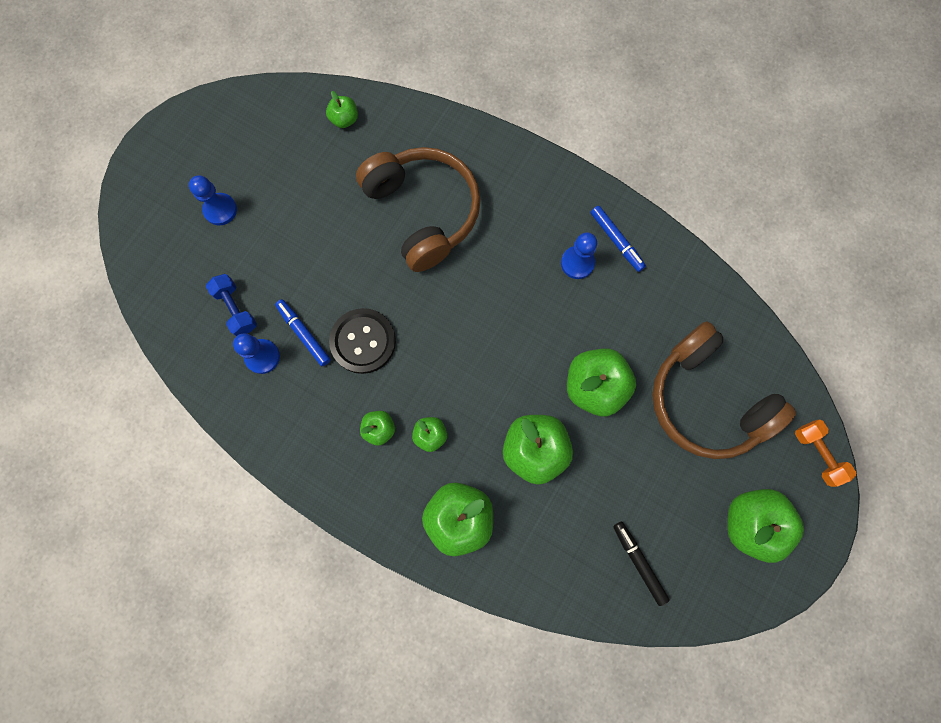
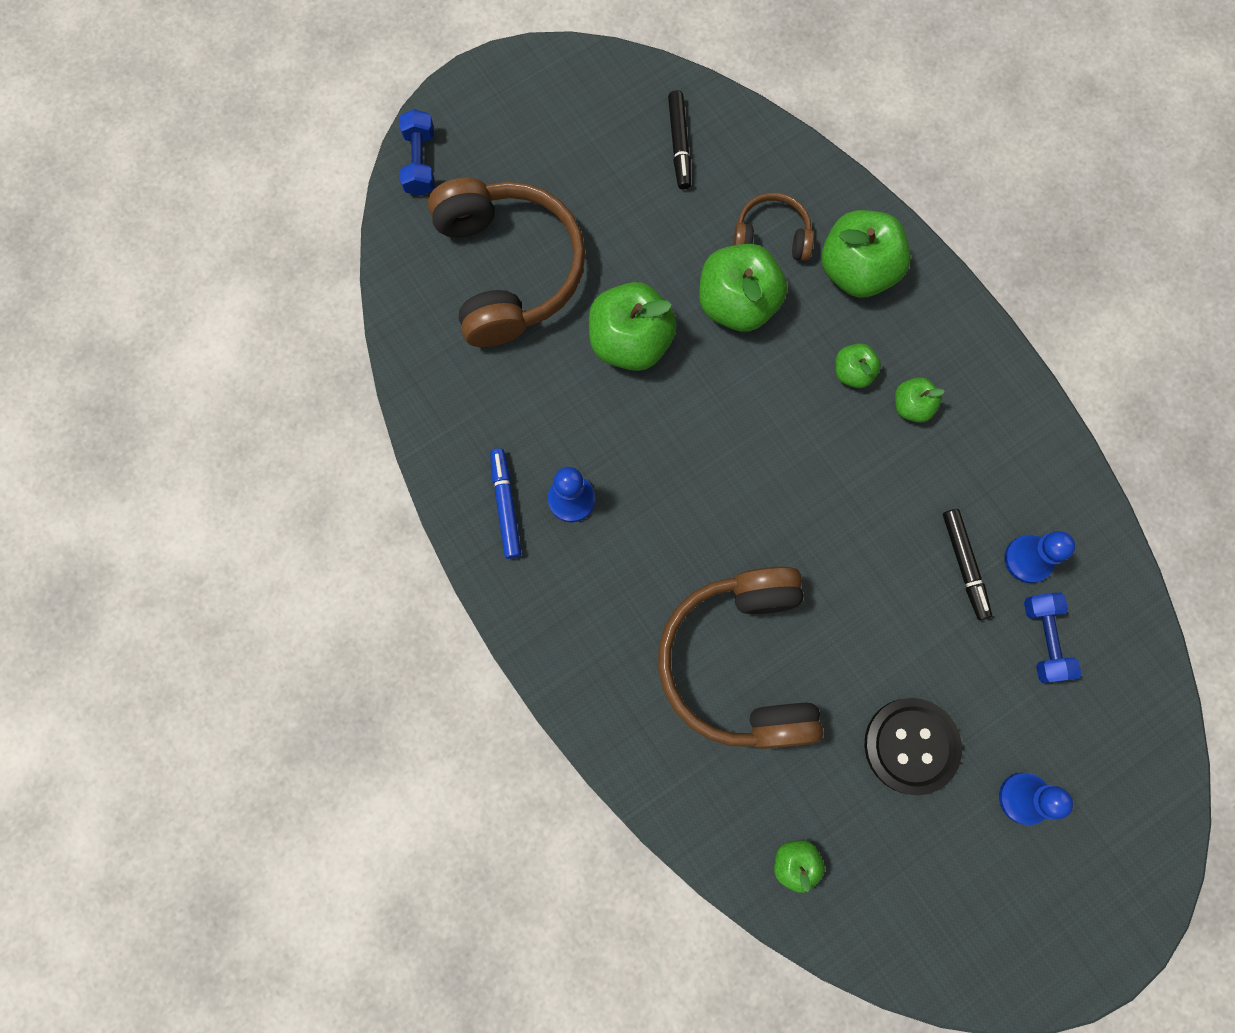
camera: 155 degrees left, 0 degrees up
blue marker [275,299,331,366] -> black marker [943,509,992,620]
black button [329,308,396,374] -> black button moved to [864,698,962,795]
green apple [727,489,804,563] -> none
orange dumbbell [795,419,857,487] -> blue dumbbell [400,109,435,196]
none -> brown headphones [733,193,814,261]

